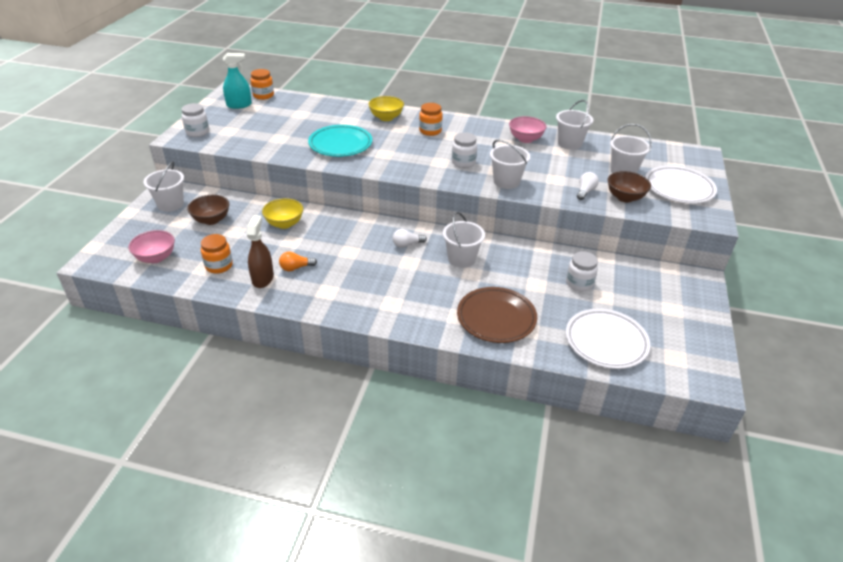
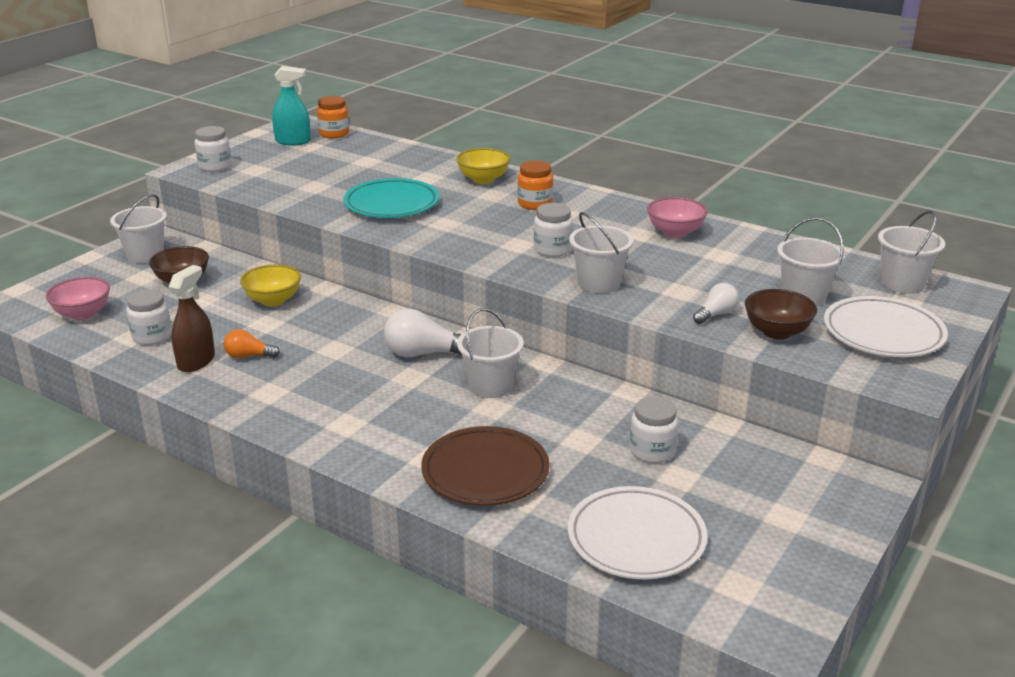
camera: 20 degrees right, 10 degrees down
orange jar [201,234,233,274] -> white jar [127,289,172,345]
white light bulb [393,229,427,248] -> white light bulb [384,308,462,357], size x1.68
white bucket [556,100,593,150] -> white bucket moved to [878,210,945,294]

